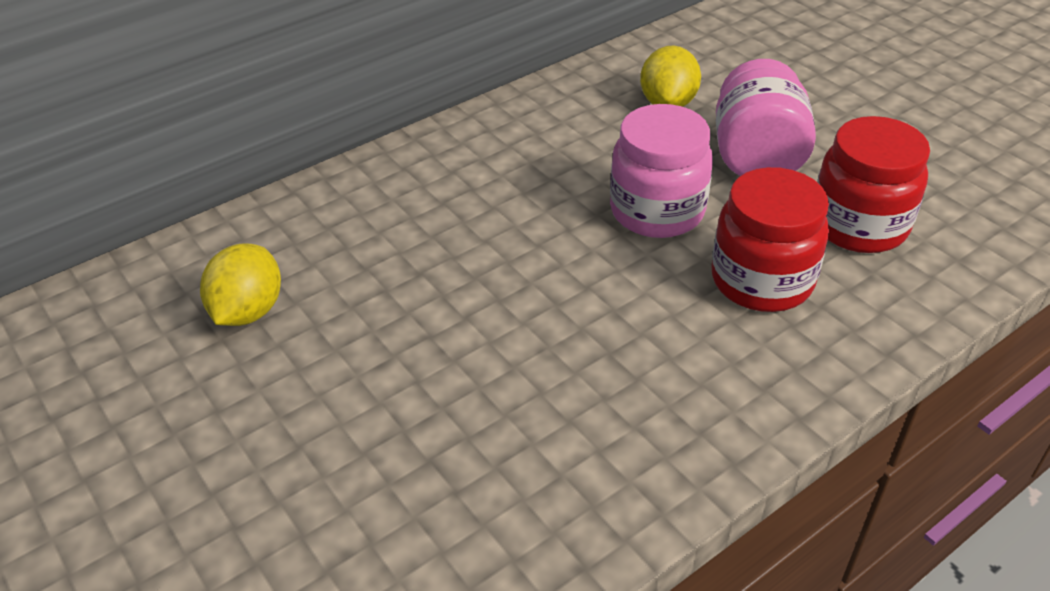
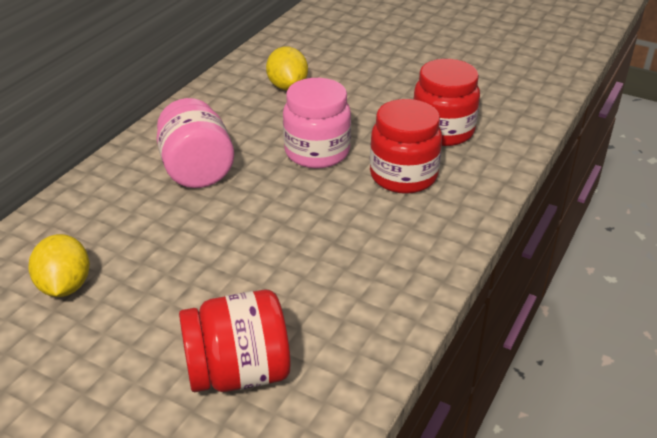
camera: 25 degrees left, 5 degrees down
pink jar [716,59,816,176] -> pink jar moved to [157,98,234,188]
none -> red jar [179,289,291,392]

